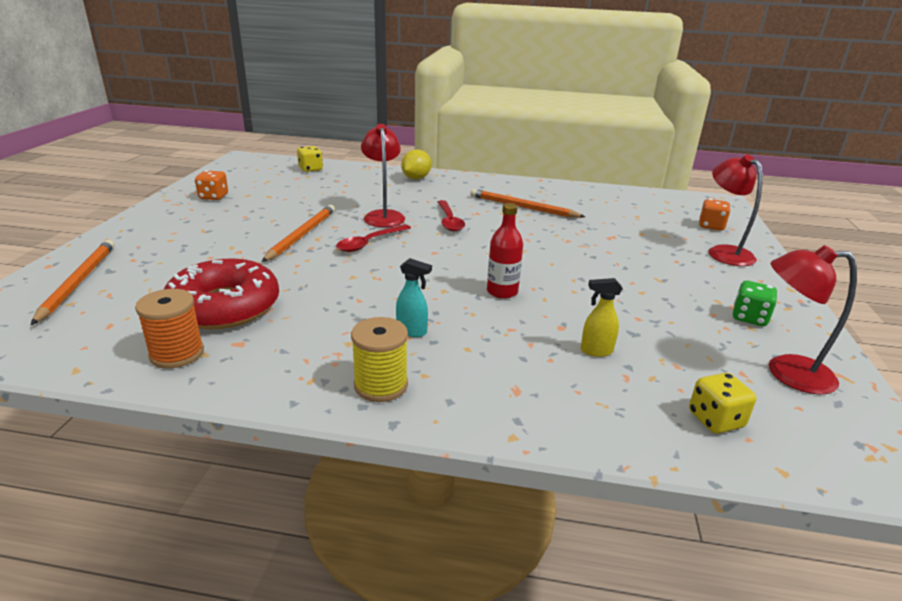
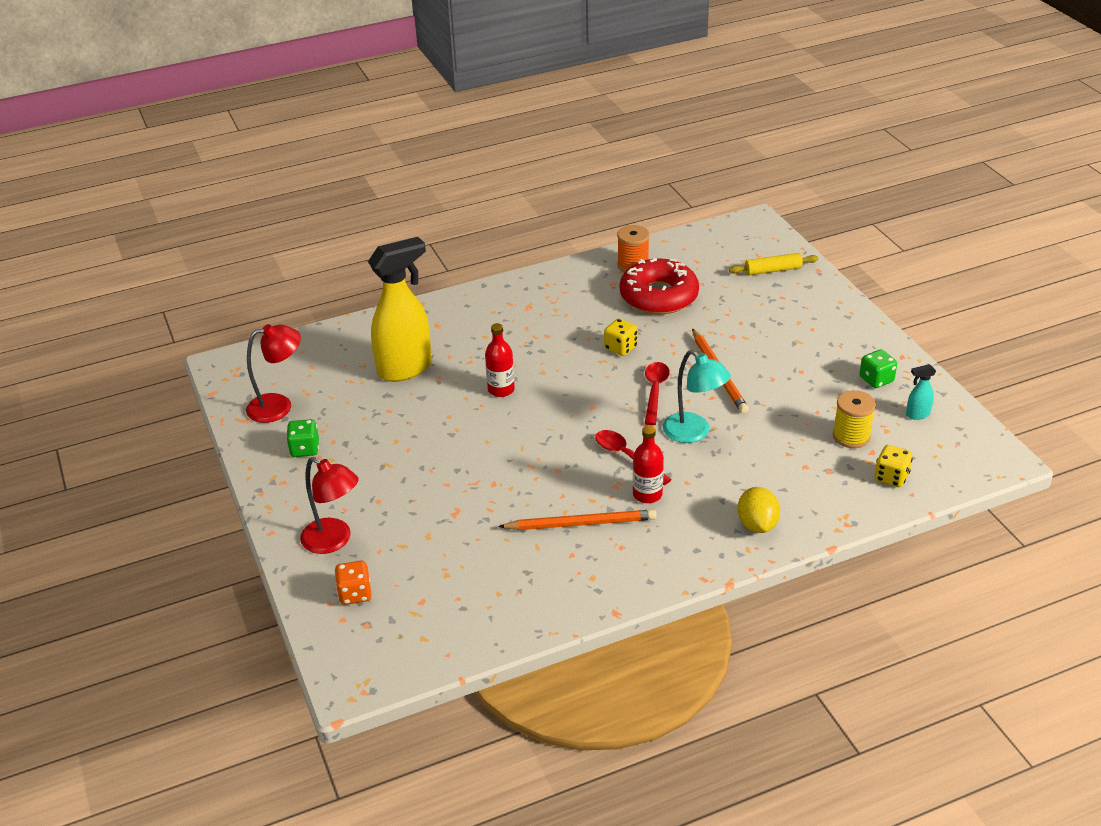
camera: 150 degrees right, 10 degrees up
orange pencil [31,240,115,325] -> yellow rolling pin [729,253,818,275]
orange dice [195,170,228,200] -> green dice [859,349,897,388]
yellow spool [351,317,408,402] -> yellow spool moved to [833,390,876,448]
red lamp [361,124,405,227] -> turquoise lamp [663,350,731,443]
turquoise spray bottle [396,258,432,337] -> turquoise spray bottle moved to [906,364,936,420]
yellow spray bottle [581,278,623,357] -> yellow spray bottle [368,237,432,382], size x2.47
yellow dice [689,373,757,434] -> yellow dice moved to [604,319,638,356]
none -> red bottle [633,425,664,503]

